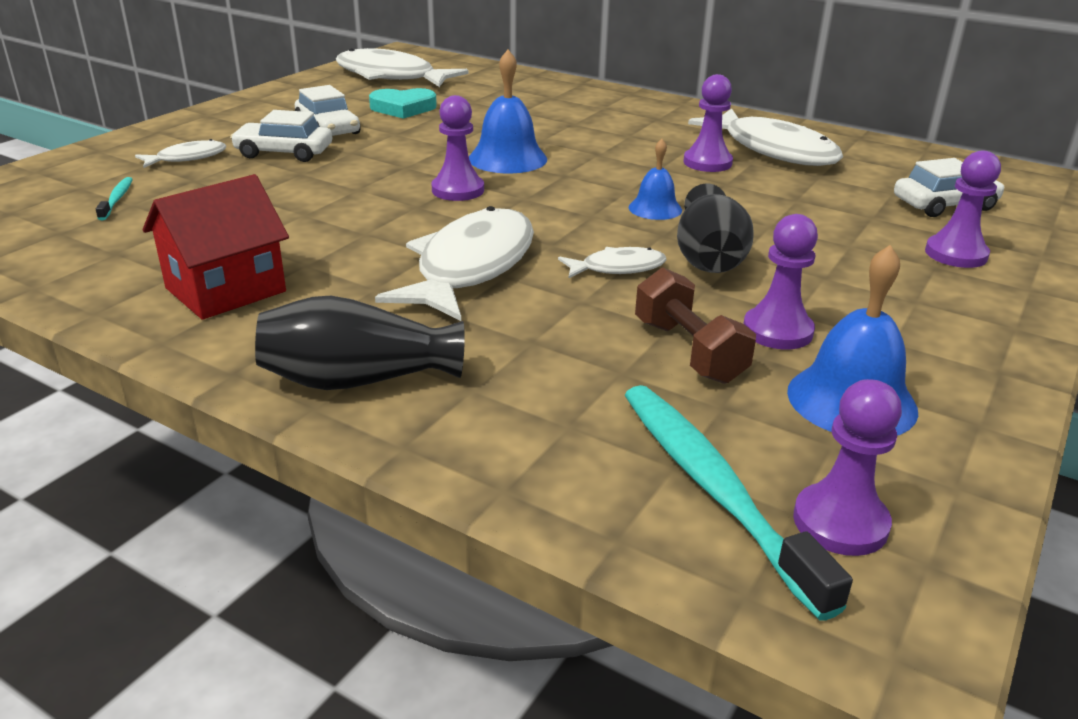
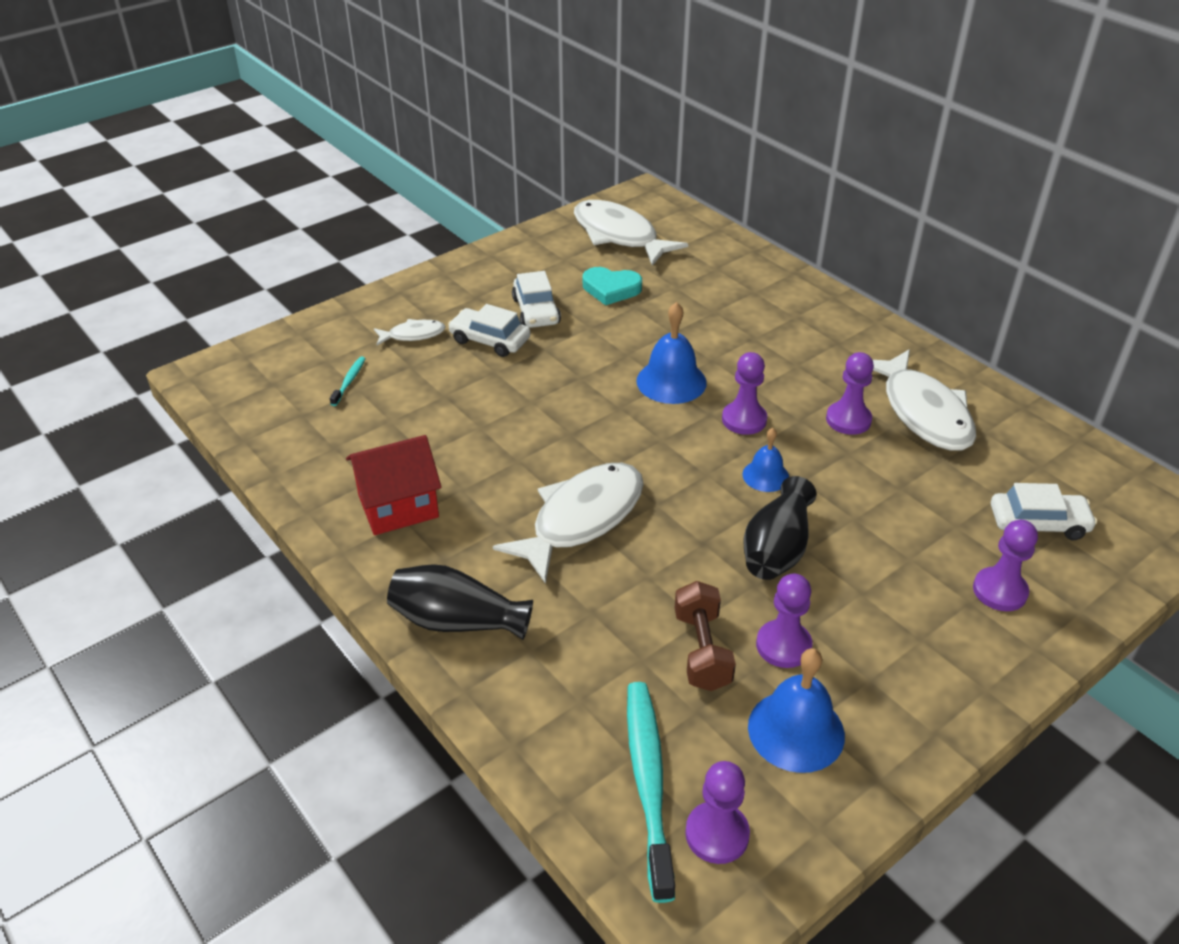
camera: 20 degrees right, 10 degrees up
purple pawn [432,95,484,201] -> purple pawn moved to [722,352,767,435]
white fish [558,247,666,278] -> none

